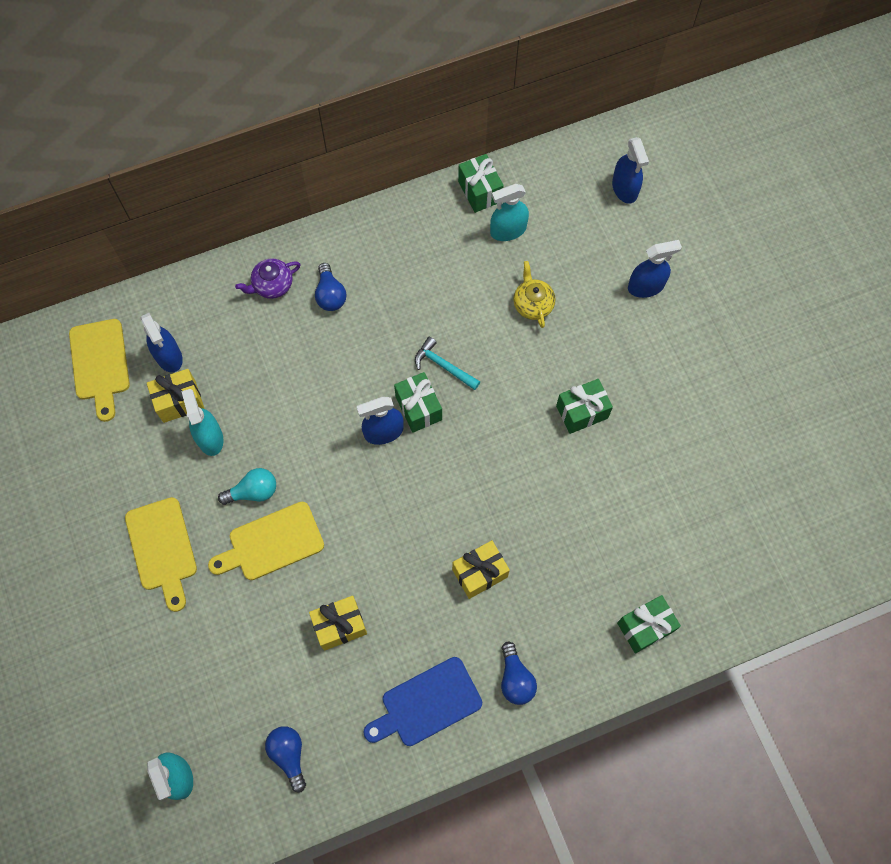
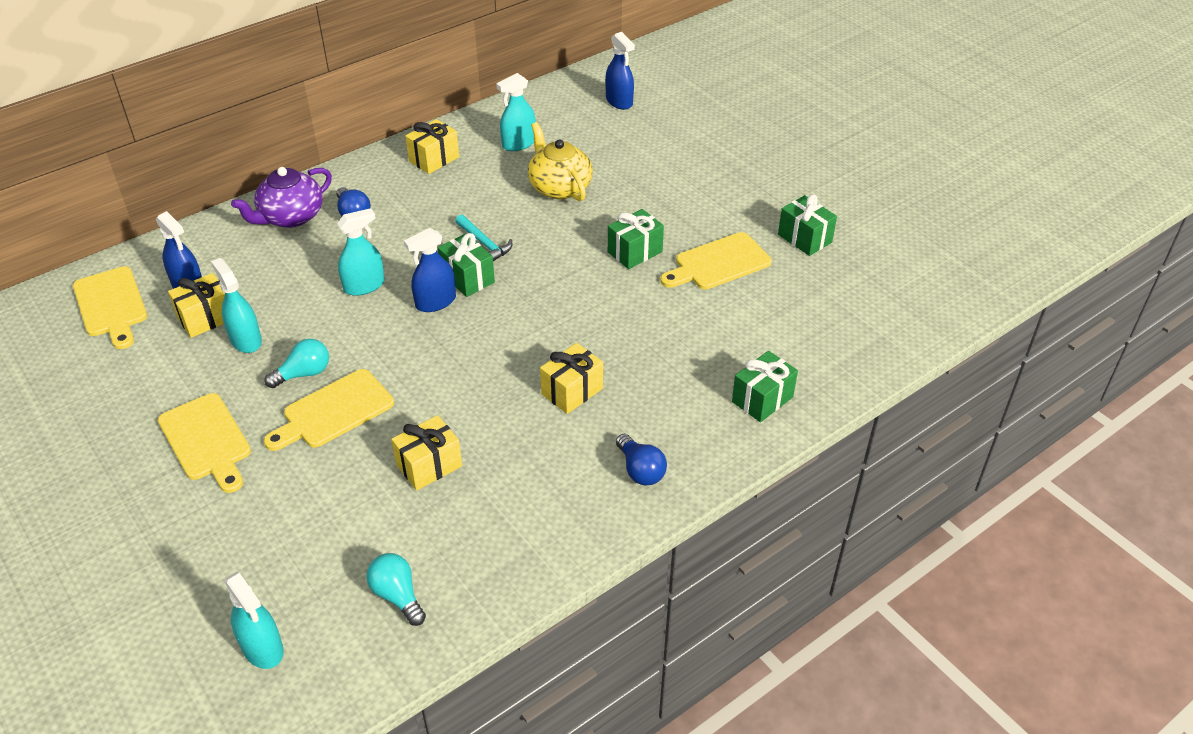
camera: 15 degrees left, 25 degrees down
purple teapot [235,259,301,299] -> purple teapot [231,167,332,228], size x1.53
blue light bulb [265,726,306,792] -> turquoise light bulb [366,553,426,626]
blue cutting board [363,657,482,746] -> none
turquoise hammer [415,337,480,390] -> turquoise hammer turned 150 degrees counterclockwise [455,215,512,261]
green gift [458,154,504,213] -> green gift moved to [778,194,837,256]
yellow teapot [513,261,555,328] -> yellow teapot [528,122,593,201], size x1.53
blue spray bottle [628,240,682,298] -> none
none -> turquoise spray bottle [337,208,385,296]
none -> yellow gift [405,119,459,174]
none -> yellow cutting board [660,232,772,289]

